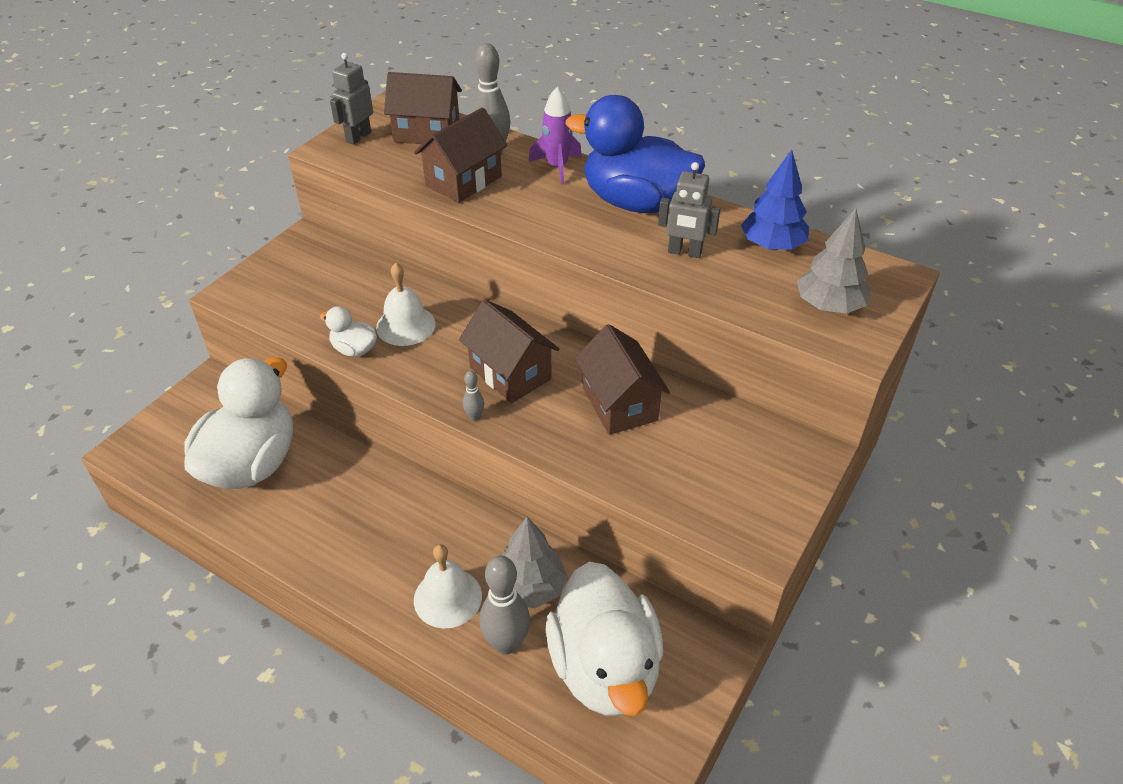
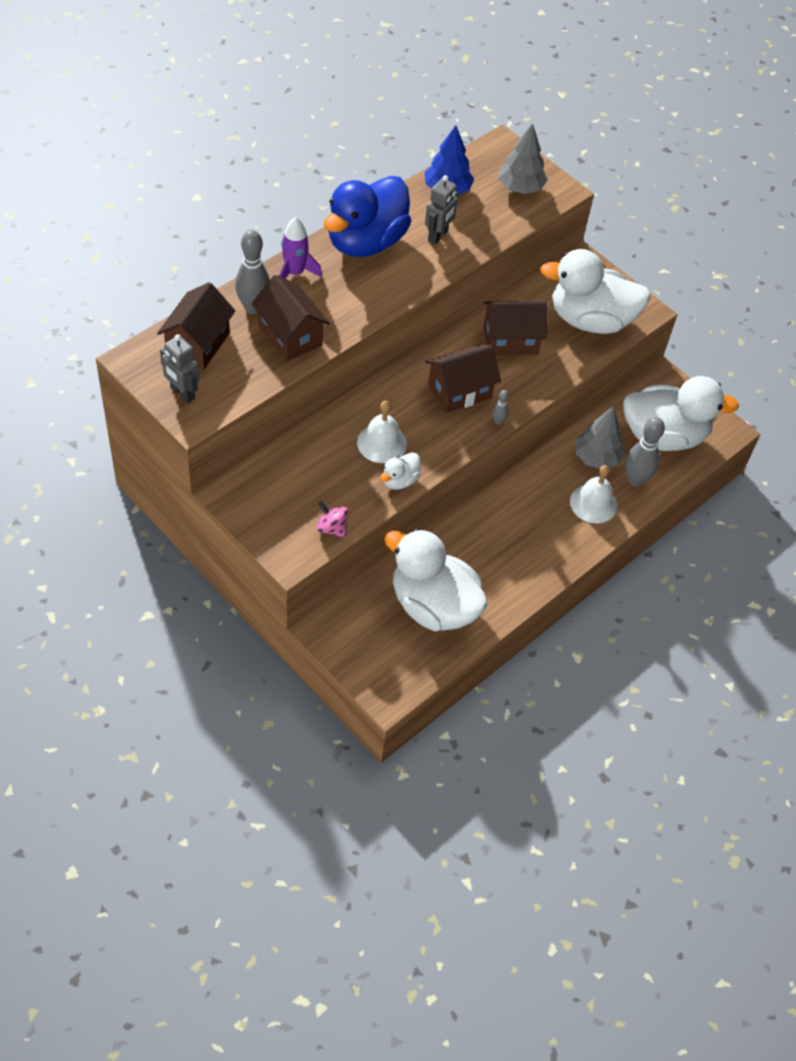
camera: 80 degrees left, 10 degrees up
none -> pink spinning top [317,501,348,538]
none -> white duck [540,249,651,334]

